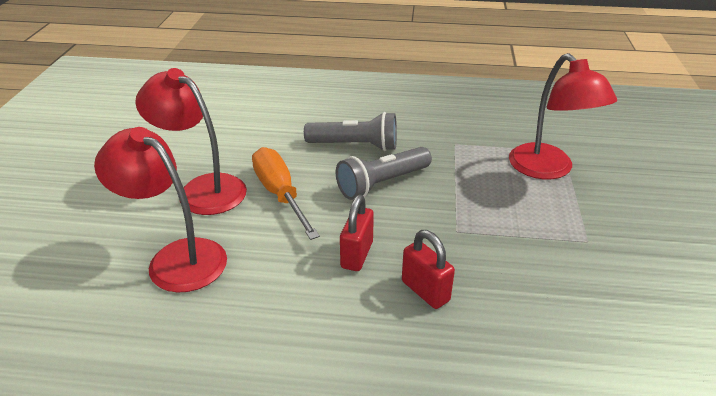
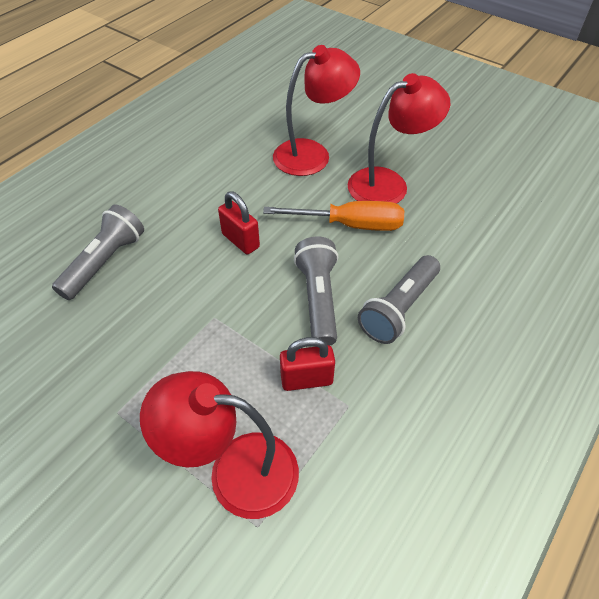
camera: 120 degrees right, 15 degrees up
red padlock [402,230,455,309] -> red padlock moved to [280,337,335,391]
none -> grey flashlight [52,204,144,300]

